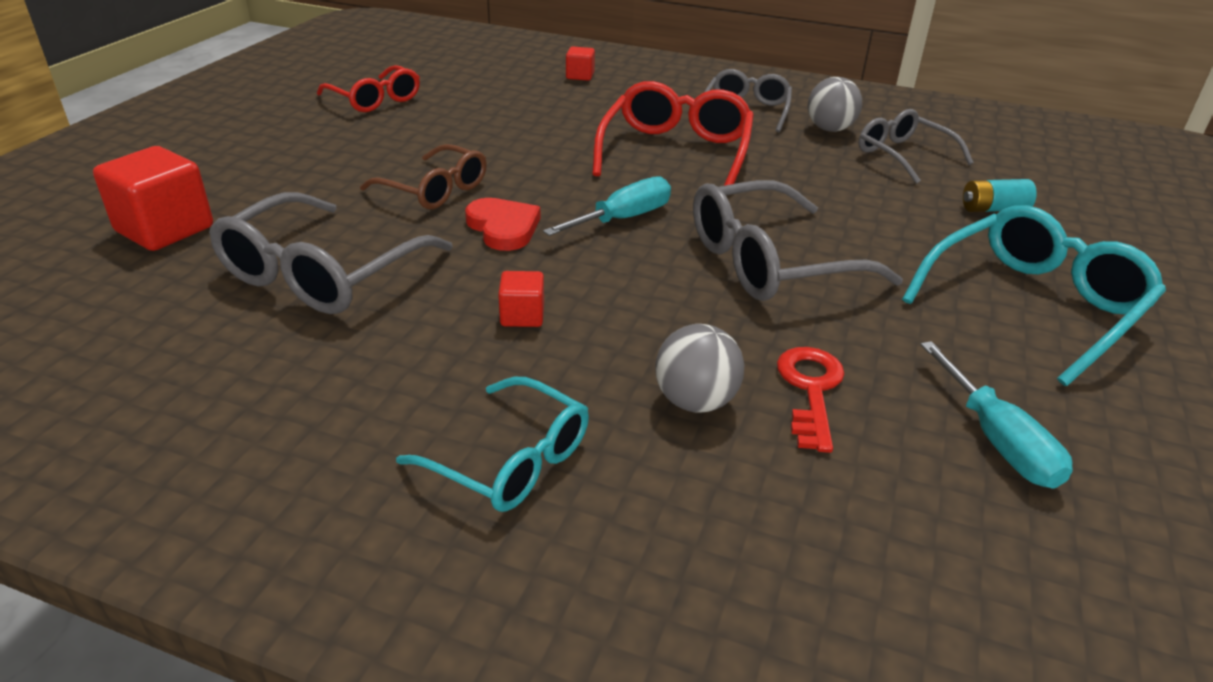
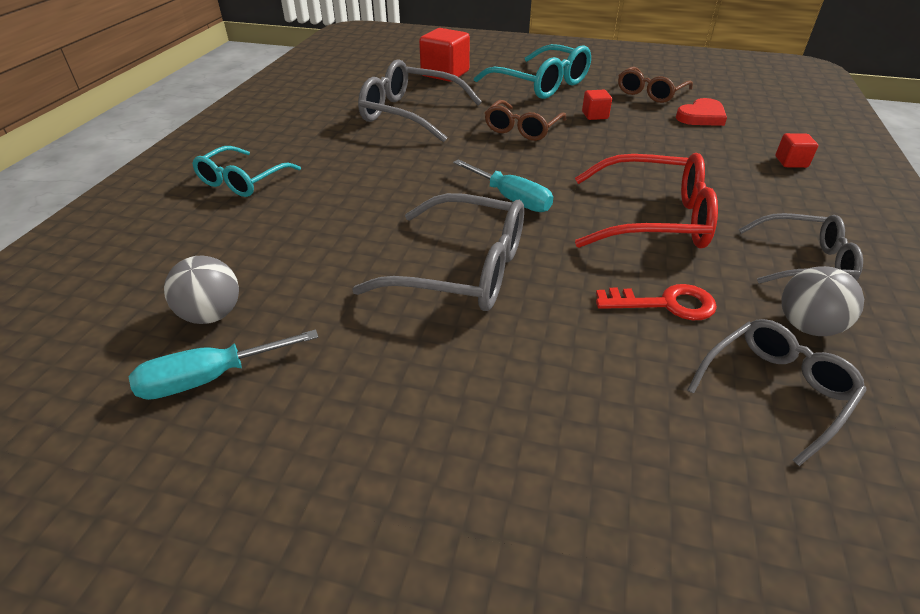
camera: 85 degrees right, 5 degrees up
red glasses [317,65,420,112] -> brown glasses [618,67,693,103]
red heart [465,198,541,251] -> red heart moved to [676,98,727,126]
red cube [498,271,544,327] -> red cube moved to [582,90,612,120]
grey ball [655,324,744,413] -> grey ball moved to [164,256,239,324]
grey glasses [693,180,903,301] -> grey glasses turned 135 degrees clockwise [352,193,524,311]
red key [777,347,844,453] -> red key moved to [596,284,717,320]
turquoise glasses [902,205,1166,386] -> turquoise glasses moved to [474,44,591,99]
turquoise battery [963,179,1037,212] -> none

